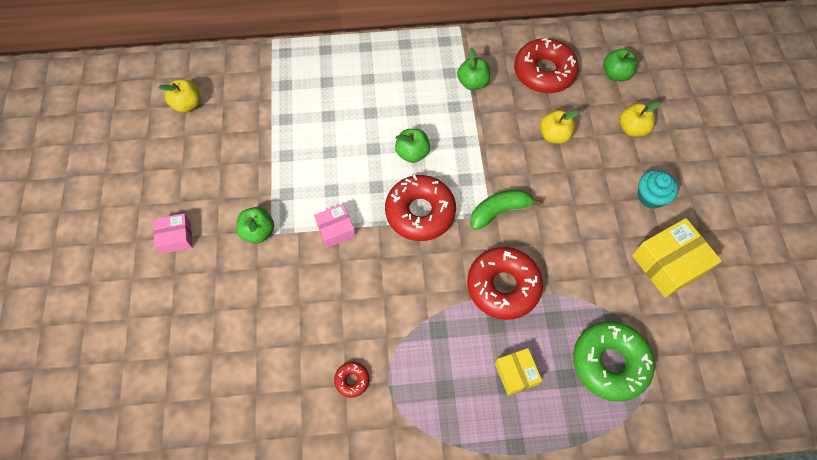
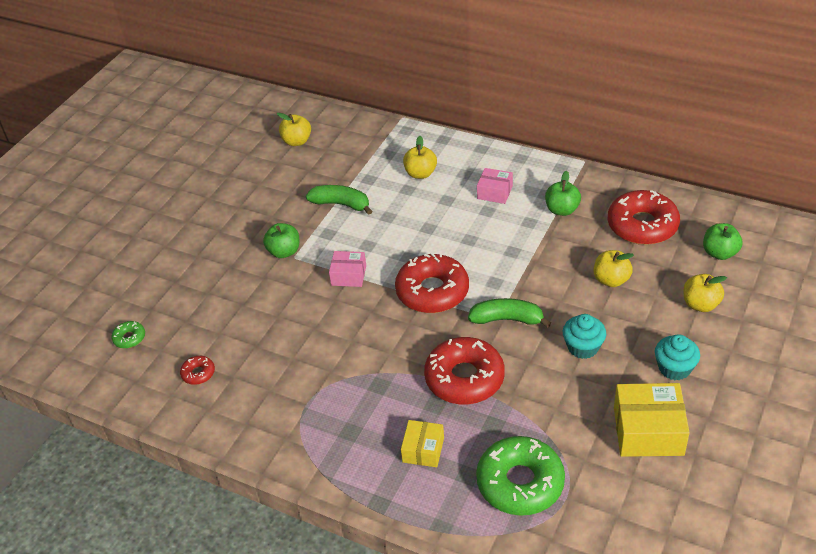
camera: 35 degrees right, 20 degrees down
pink box [153,214,193,254] -> pink box moved to [477,168,513,204]
red donut [334,362,369,398] -> red donut moved to [180,356,215,385]
green apple [395,129,430,163] -> none
none -> green donut [111,321,145,348]
none -> green banana [306,185,372,215]
none -> yellow apple [403,136,437,179]
none -> turquoise cupcake [563,314,606,359]

